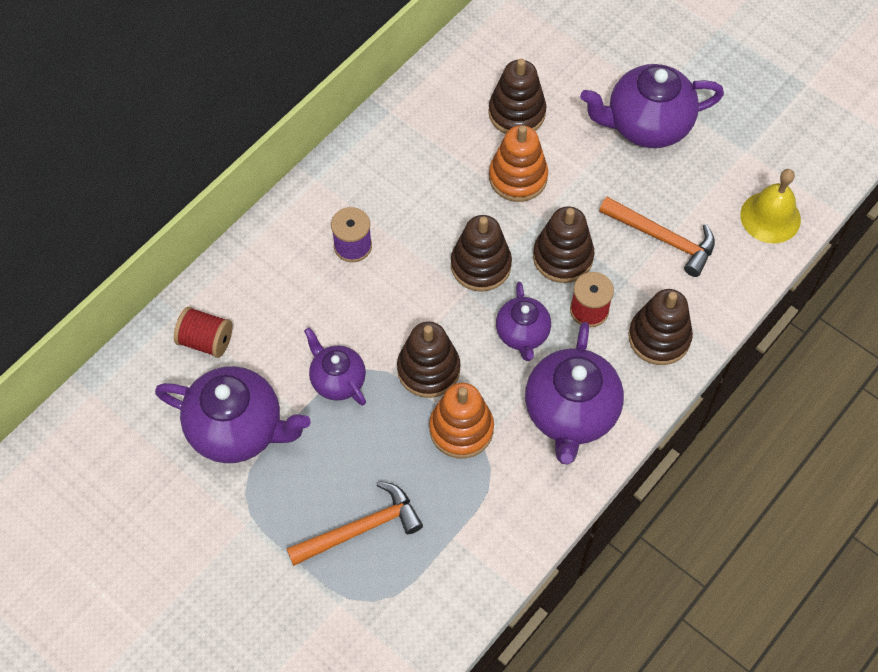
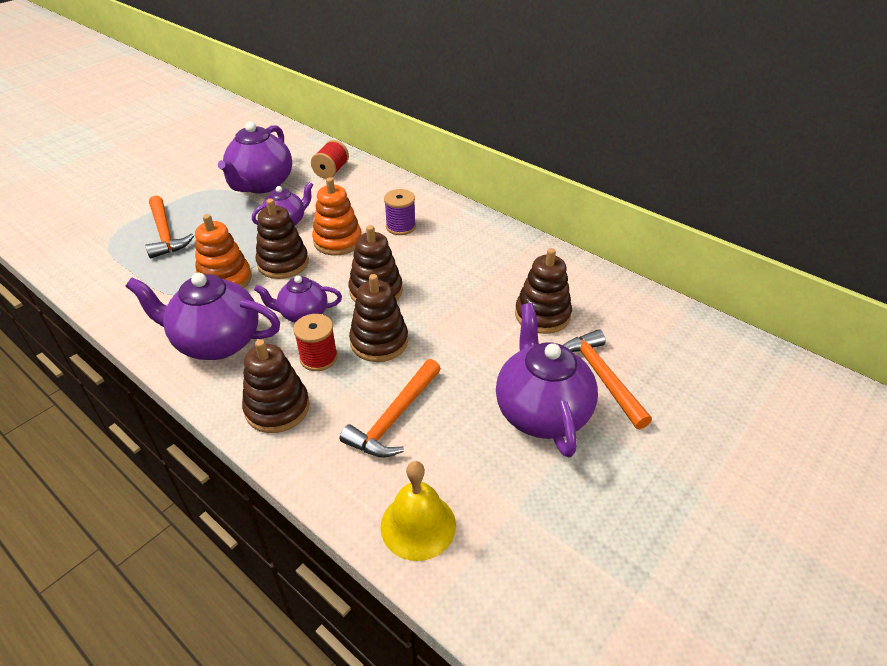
camera: 90 degrees right, 20 degrees down
orange stacking toy [489,125,548,202] -> orange stacking toy moved to [312,177,362,255]
none -> orange hammer [563,329,652,430]

